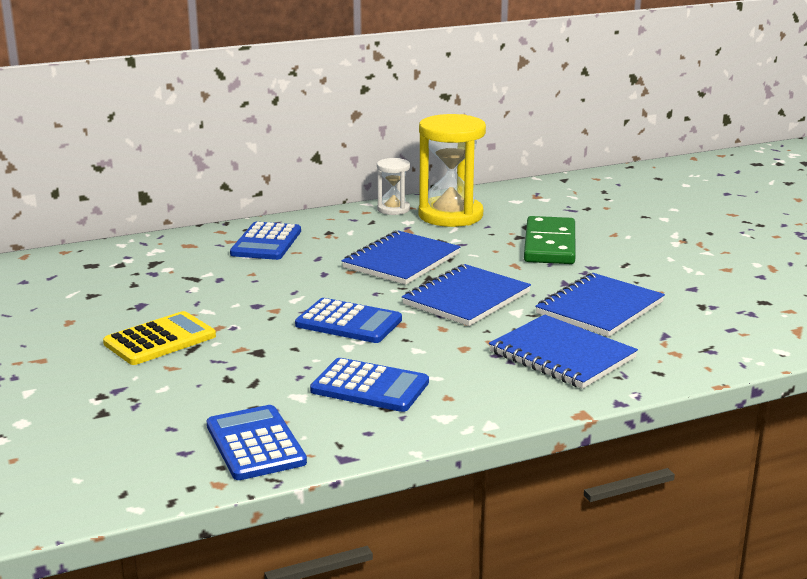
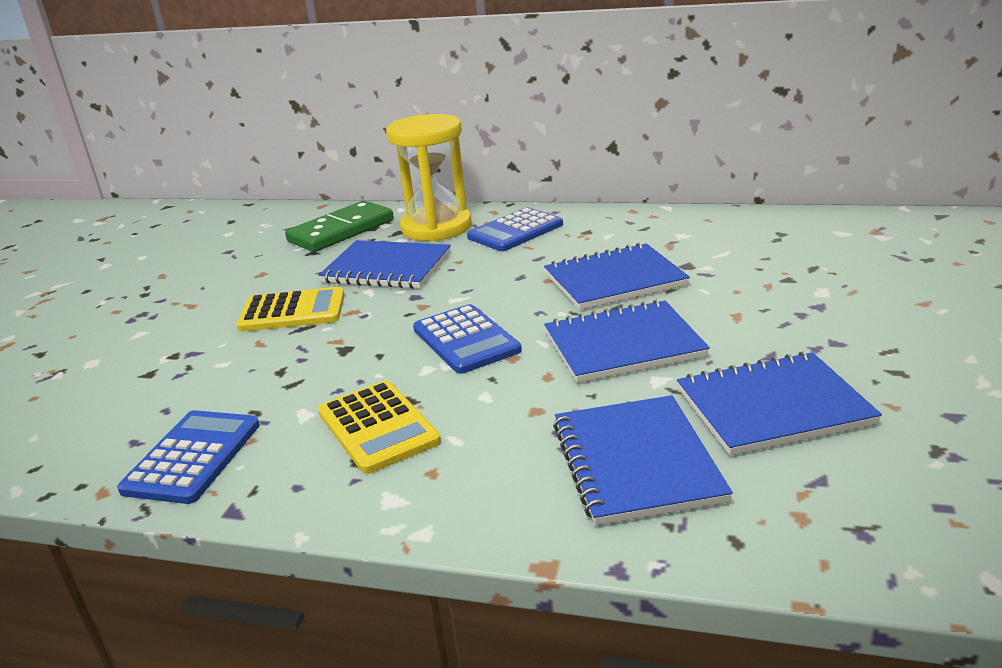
camera: 40 degrees right, 5 degrees up
blue calculator [310,358,429,412] -> yellow calculator [318,381,441,474]
white hourglass [377,158,410,215] -> none
yellow hourglass [419,114,486,227] -> yellow hourglass moved to [386,114,472,241]
green domino [524,216,576,264] -> green domino moved to [285,201,394,252]
none -> blue notebook [319,240,451,289]

